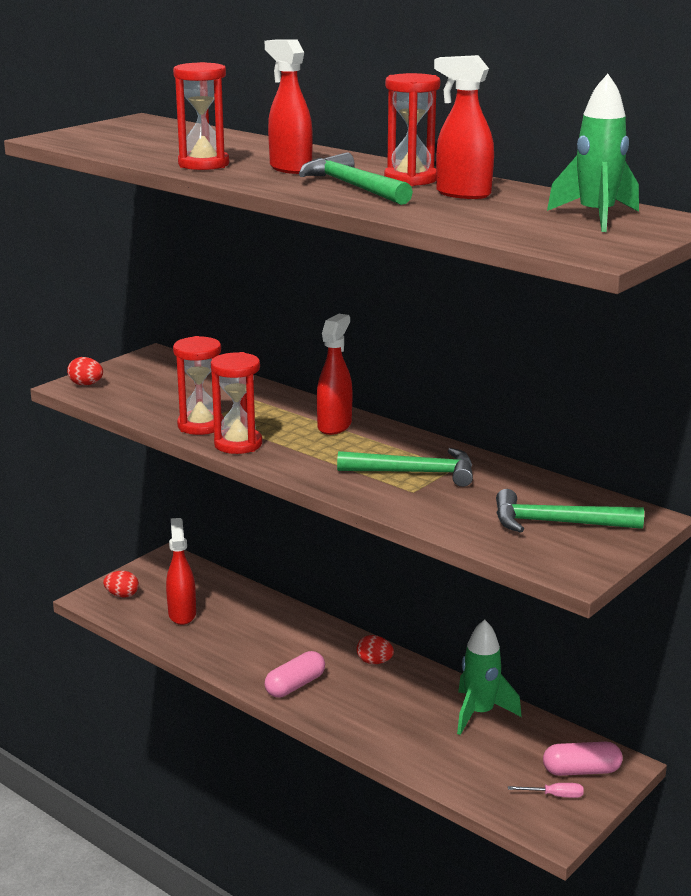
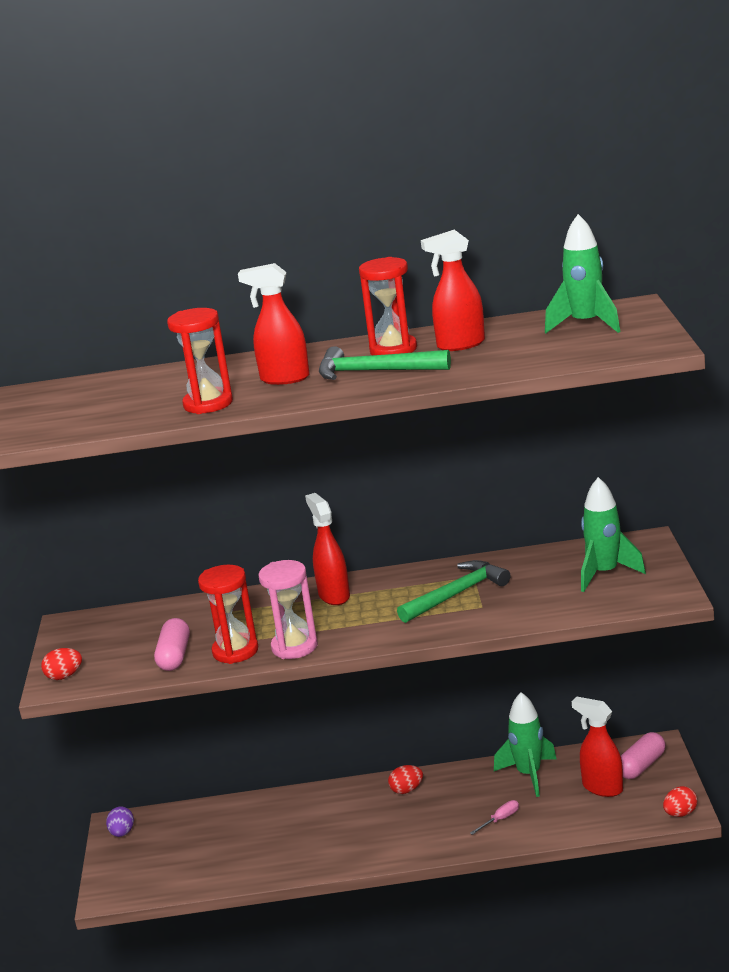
camera: 40 degrees left, 0 degrees up
red egg [103,571,139,597] -> red egg moved to [663,786,697,817]
red spray bottle [166,518,196,625] -> red spray bottle moved to [572,697,623,797]
red hourglass [211,352,262,454] -> pink hourglass [258,560,318,659]
pink capsule [265,651,325,697] -> pink capsule moved to [154,618,190,671]
green hammer [496,489,644,533] -> green rocket [581,477,646,592]
pink screwdriver [508,783,584,798] -> pink screwdriver moved to [470,800,519,835]
none -> purple egg [106,807,134,837]

